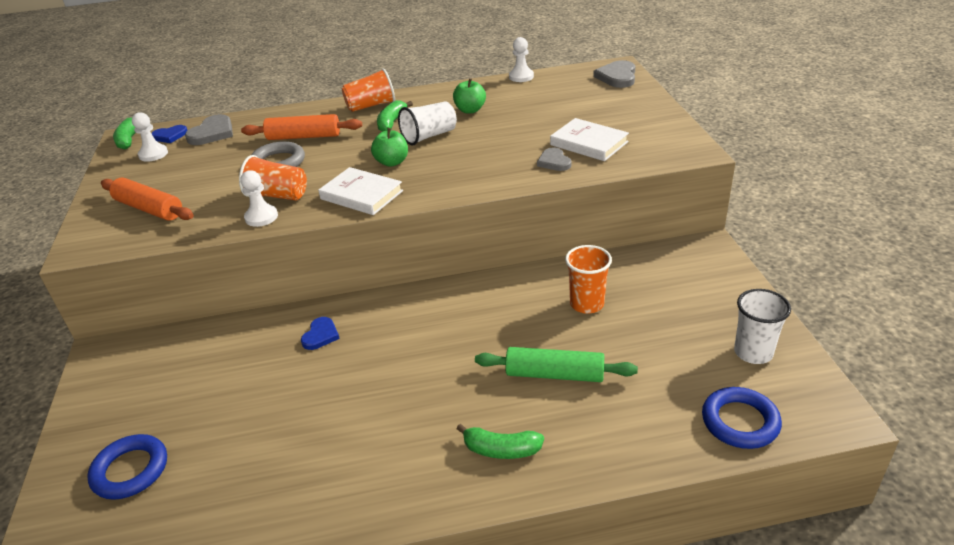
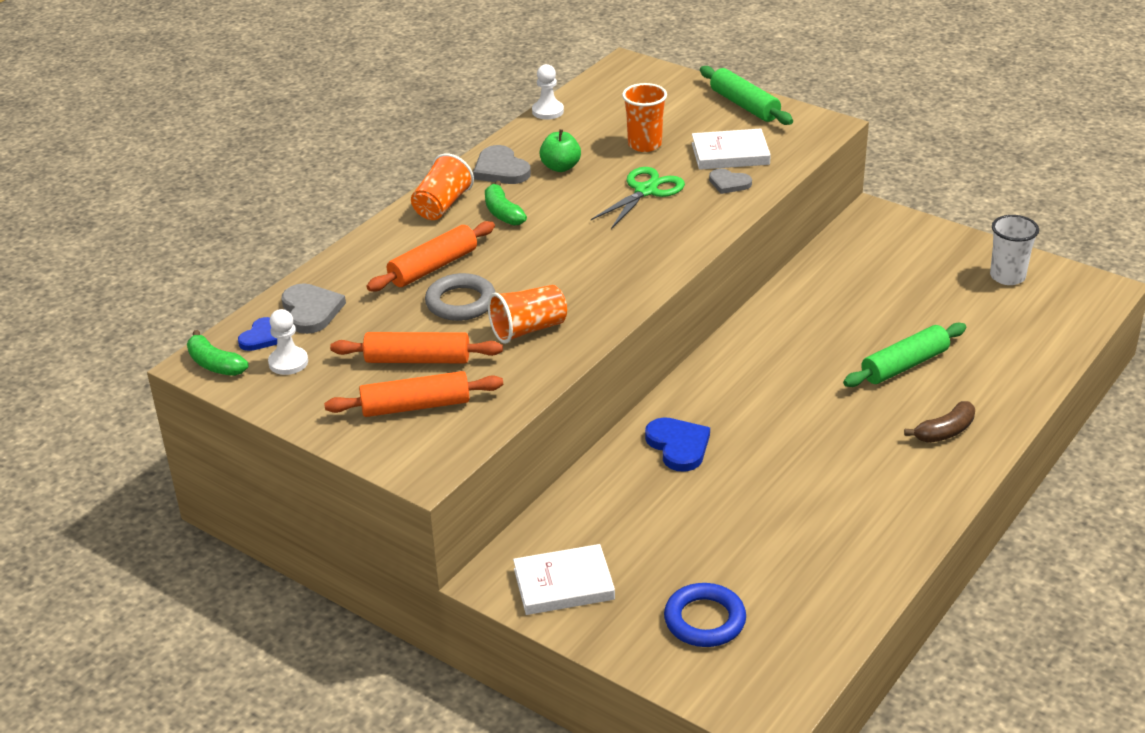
camera: 45 degrees left, 0 degrees up
white pawn [241,170,278,227] -> none
blue heart [301,317,340,350] -> blue heart [645,417,710,472], size x1.52
white book [318,167,403,215] -> white book moved to [513,544,615,615]
green apple [371,128,408,167] -> none
white cup [398,101,457,146] -> none
green banana [457,424,544,459] -> brown banana [904,401,975,443]
orange cup [565,245,612,314] -> orange cup moved to [622,83,667,152]
grey heart [593,60,635,88] -> grey heart moved to [473,145,531,184]
blue ring [702,387,782,449] -> none
none -> orange rolling pin [330,332,503,363]
none -> green scissors [591,167,685,229]
none -> green rolling pin [700,66,793,125]

